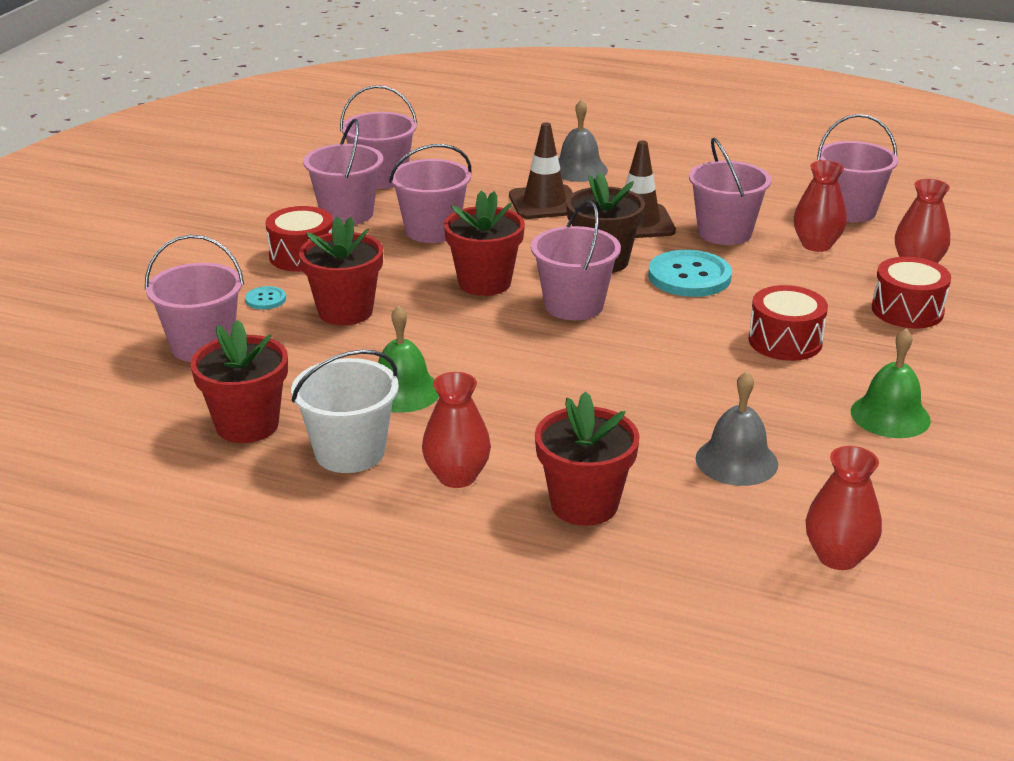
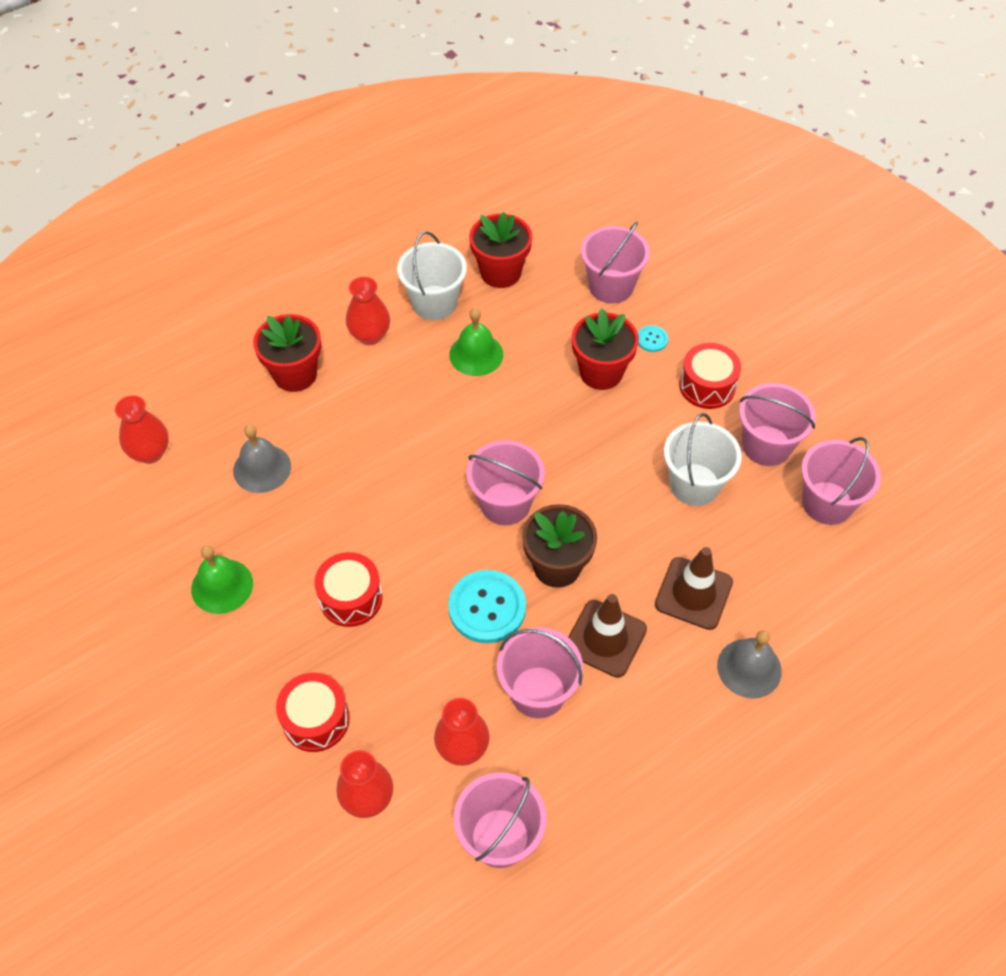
camera: 125 degrees right, 25 degrees up
pink bucket [389,144,472,243] -> white bucket [664,413,742,506]
red flower pot [444,190,525,296] -> none

